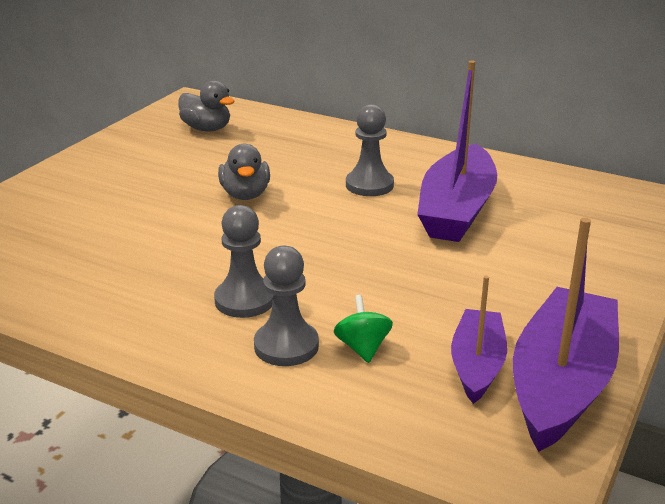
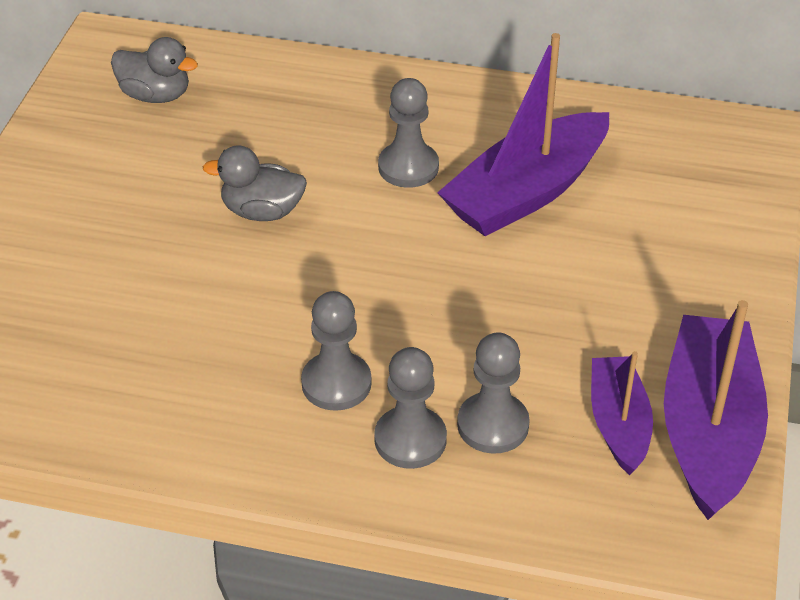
camera: 15 degrees left, 15 degrees up
grey duck [218,144,270,200] -> grey duck turned 120 degrees clockwise [203,145,307,221]
green spinning top [334,295,393,363] -> grey pawn [457,332,530,454]
purple boat [417,60,497,242] -> purple boat turned 45 degrees clockwise [437,33,609,236]

